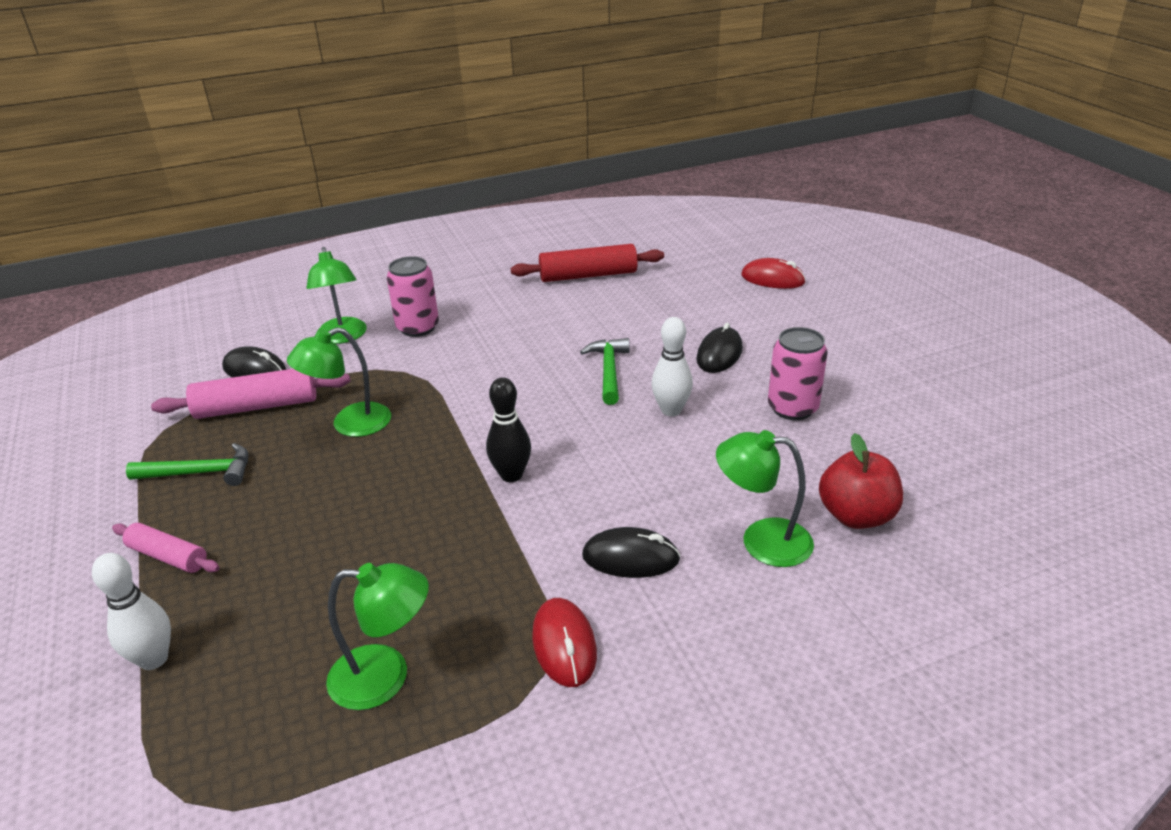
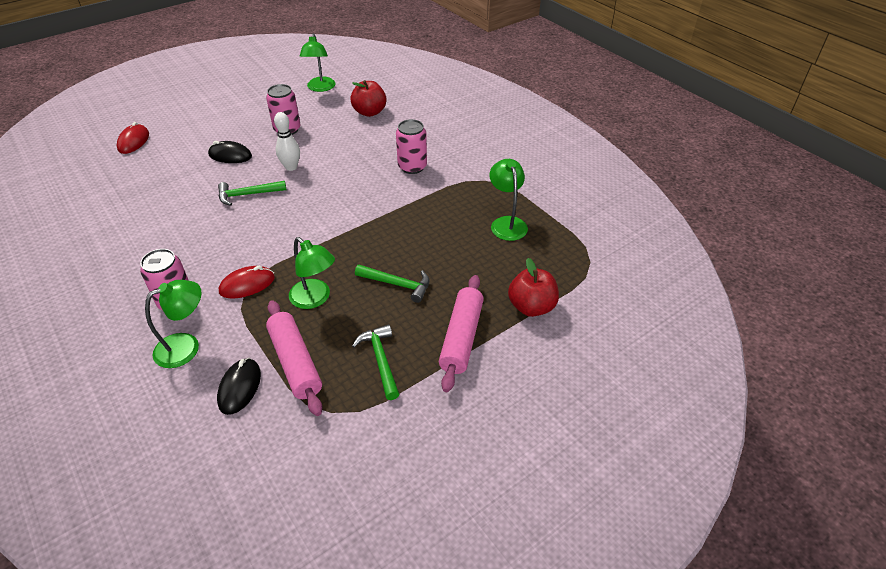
camera: 105 degrees left, 10 degrees up
white bowling pin [92,553,171,670] -> red apple [508,258,559,317]
pink rolling pin [112,523,220,573] -> pink rolling pin [439,275,484,392], size x1.64
black bowling pin [486,377,531,482] -> none
red rolling pin [511,244,664,282] -> none
red mouse [532,598,597,687] -> red mouse moved to [219,266,275,299]
black mouse [582,527,681,578] -> pink can [396,119,427,174]
green lamp [716,430,814,567] -> green lamp moved to [300,34,335,92]
none -> green hammer [355,265,429,303]

